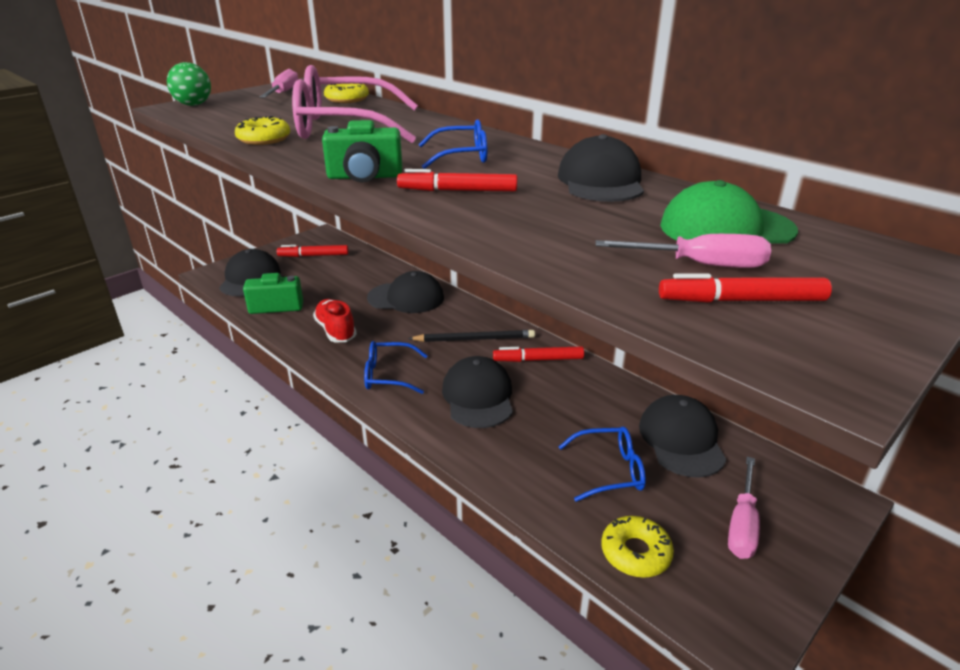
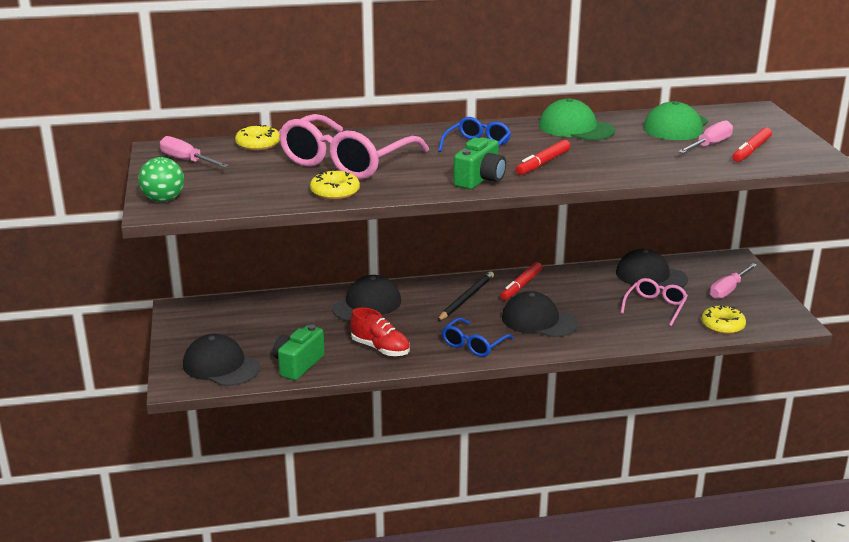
camera: 55 degrees left, 5 degrees down
red marker [277,245,349,257] -> none
red shoe [313,299,357,342] -> red shoe turned 150 degrees counterclockwise [350,307,410,356]
black cap [558,134,644,202] -> green cap [539,98,615,140]
blue glasses [559,427,646,502] -> pink glasses [621,278,688,326]
pink screwdriver [728,457,760,559] -> pink screwdriver turned 75 degrees clockwise [710,263,757,299]

